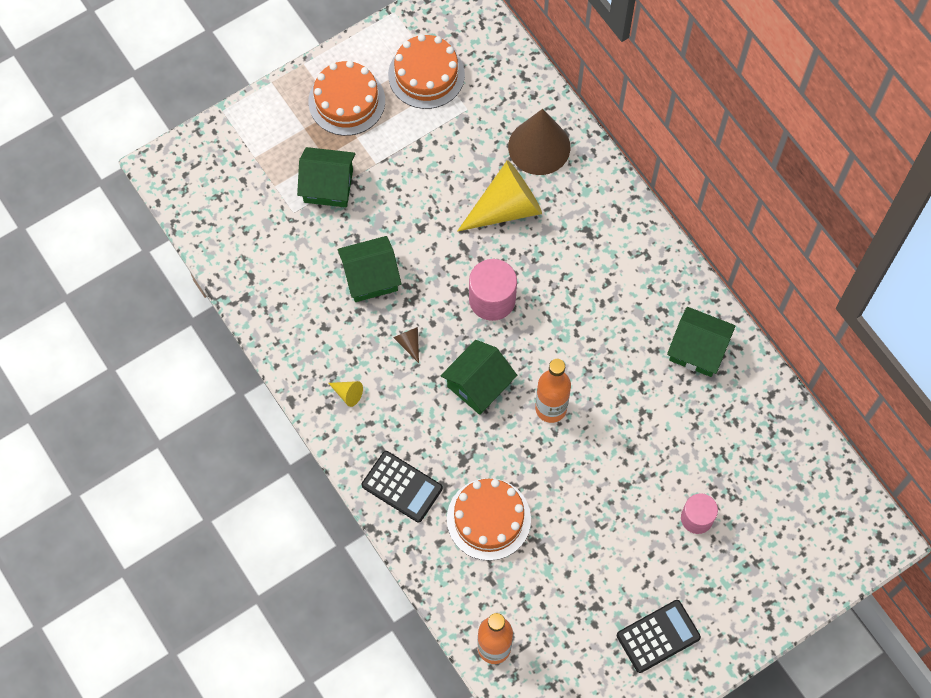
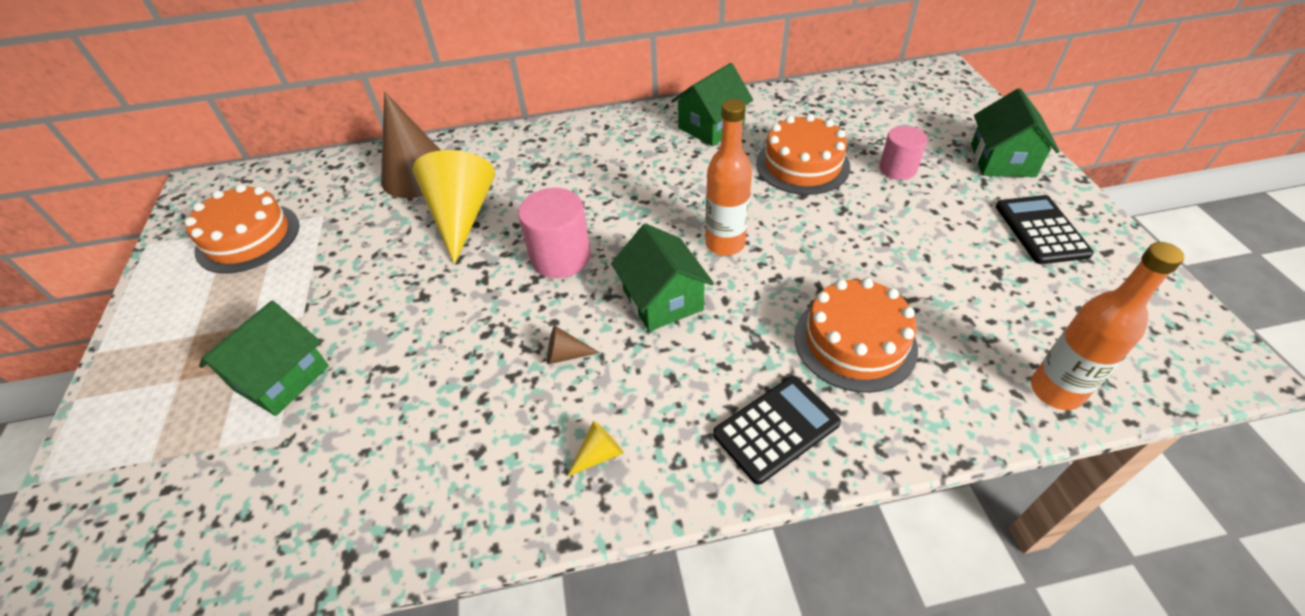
camera: 65 degrees left, 20 degrees down
orange cake [308,60,385,136] -> orange cake moved to [756,114,850,195]
green house [338,236,402,302] -> green house moved to [971,88,1060,177]

